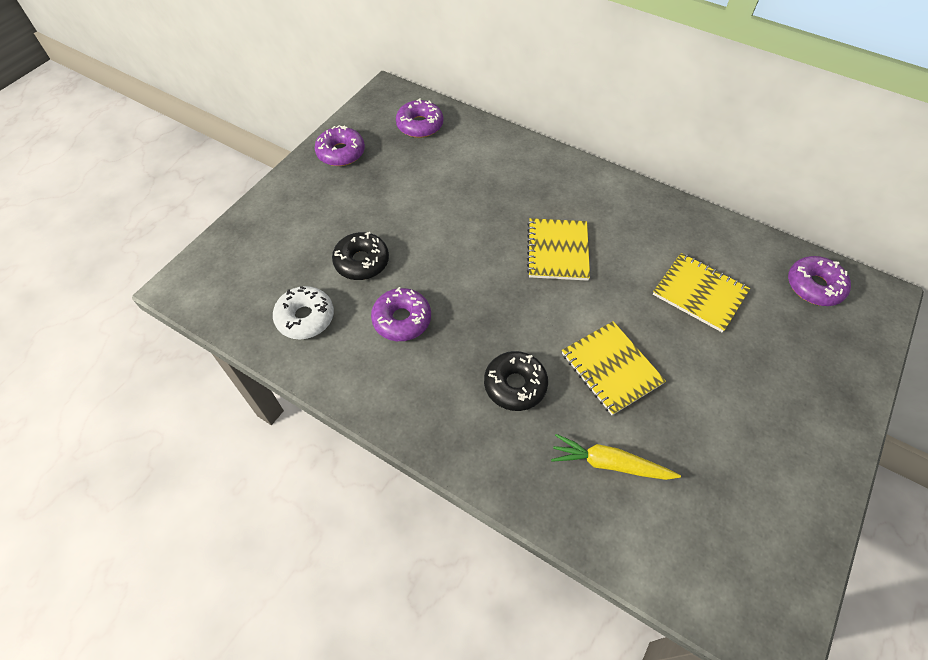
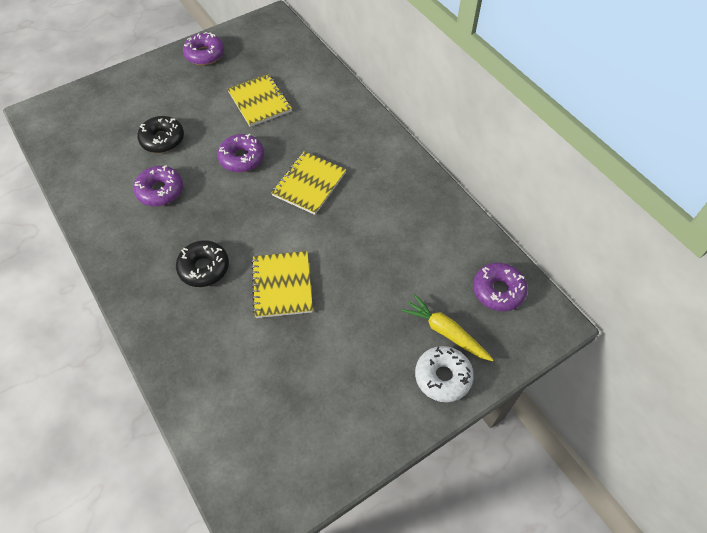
camera: 25 degrees right, 0 degrees up
white donut [273,286,334,339] -> white donut moved to [415,346,474,402]
purple donut [396,98,443,138] -> purple donut moved to [217,134,264,173]
yellow carrot [551,434,681,480] -> yellow carrot moved to [401,294,494,361]
yellow notebook [653,253,750,332] -> yellow notebook moved to [227,74,292,127]

